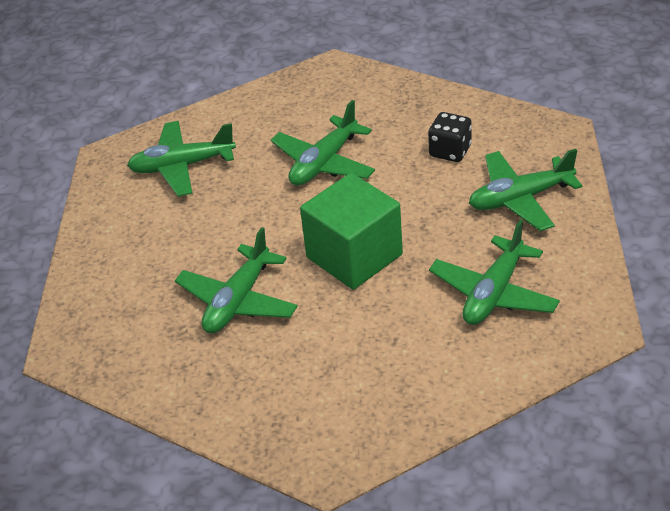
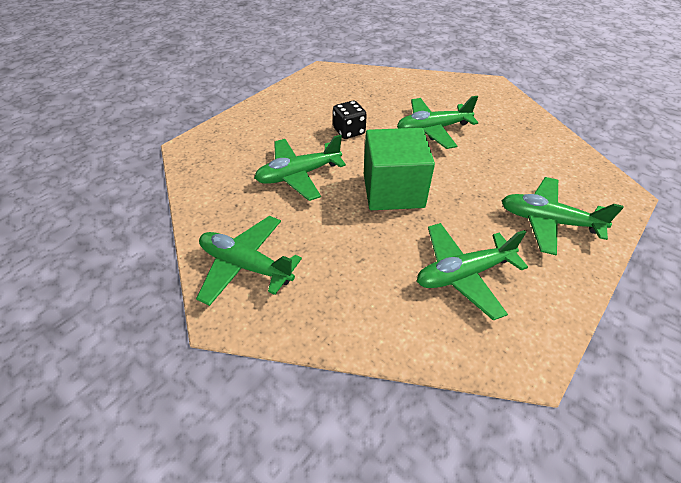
camera: 35 degrees right, 5 degrees up
green plane [127,121,236,196] -> green plane moved to [196,216,302,306]
black dice [428,112,472,162] -> black dice moved to [333,100,367,139]

